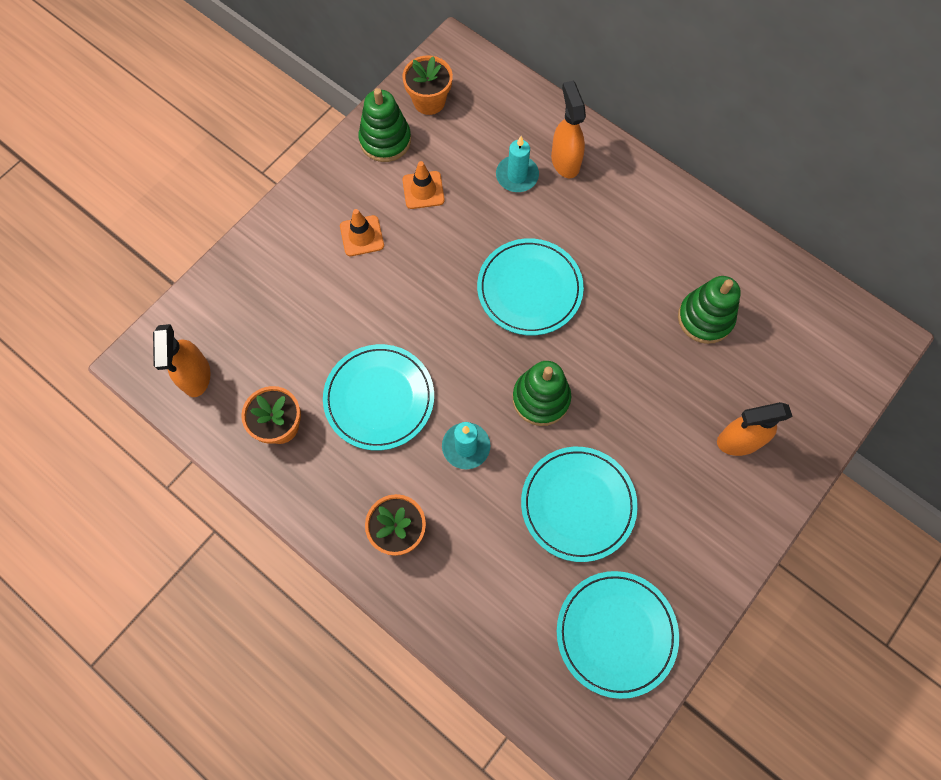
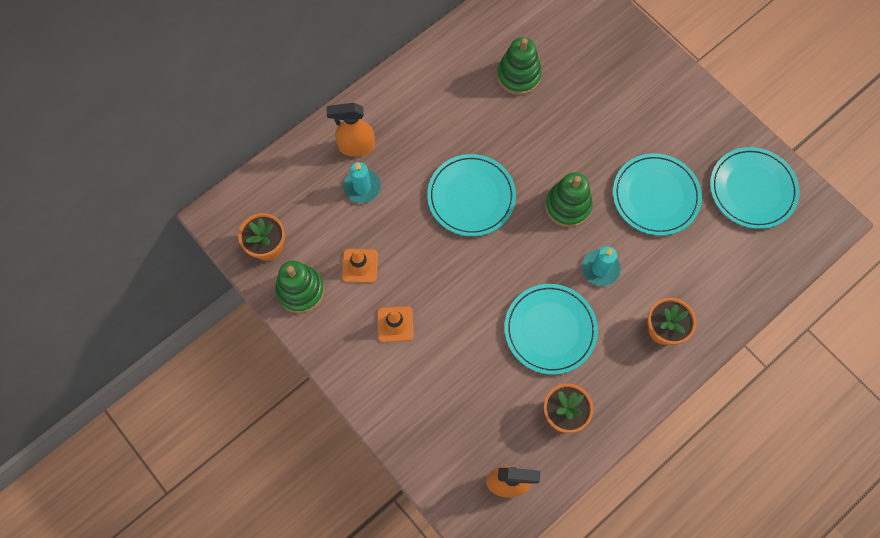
camera: 80 degrees left, 0 degrees up
orange spray bottle [717,402,793,456] -> none

